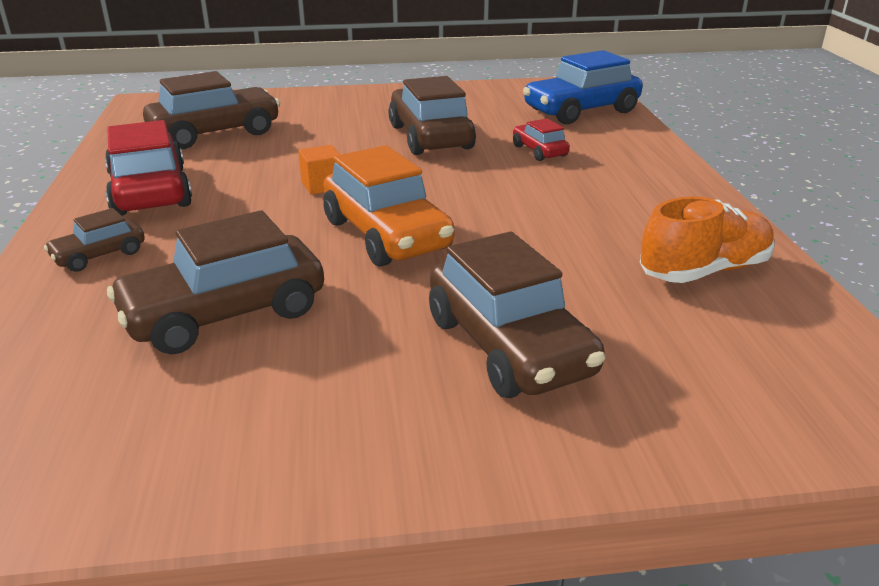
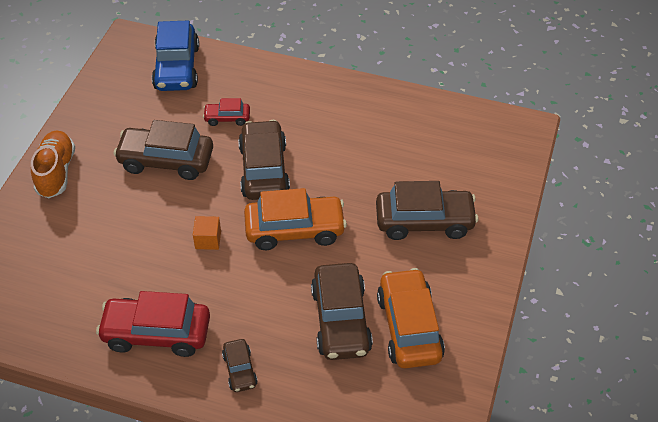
camera: 65 degrees left, 20 degrees up
brown car [143,71,280,149] -> brown car moved to [238,120,290,200]
orange shoe [640,196,775,283] -> orange shoe moved to [31,130,75,198]
none -> orange car [377,268,445,368]

